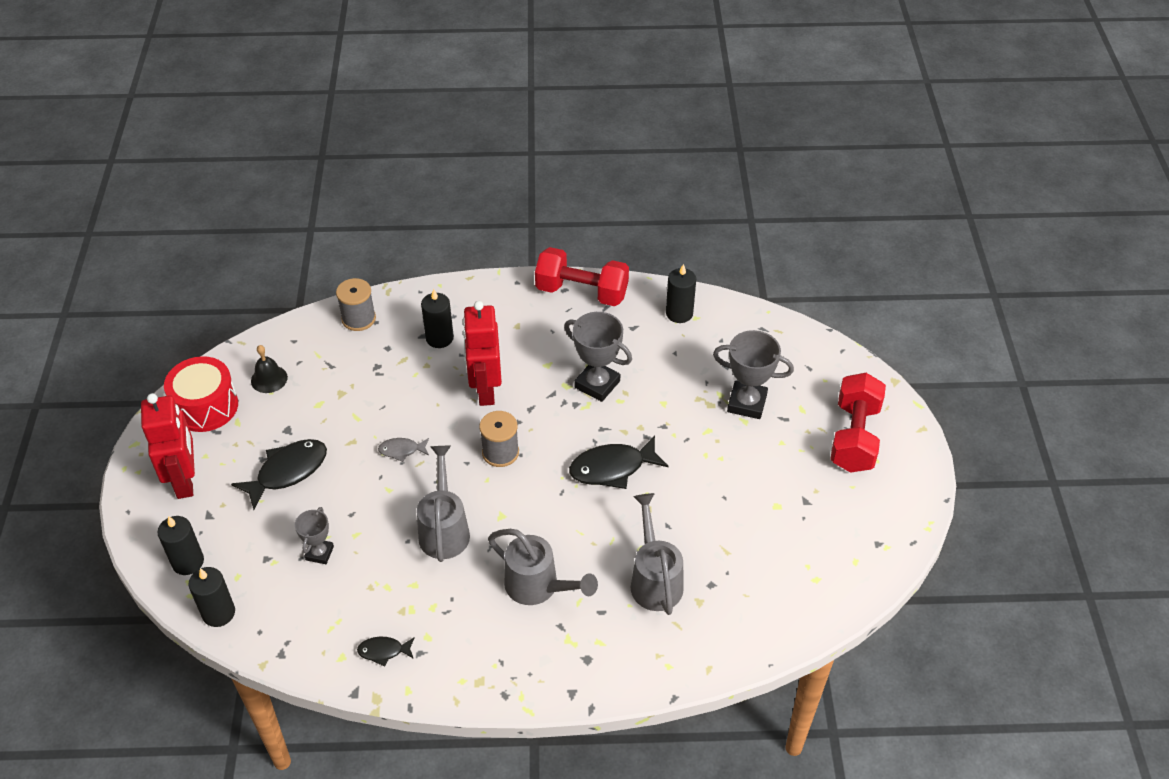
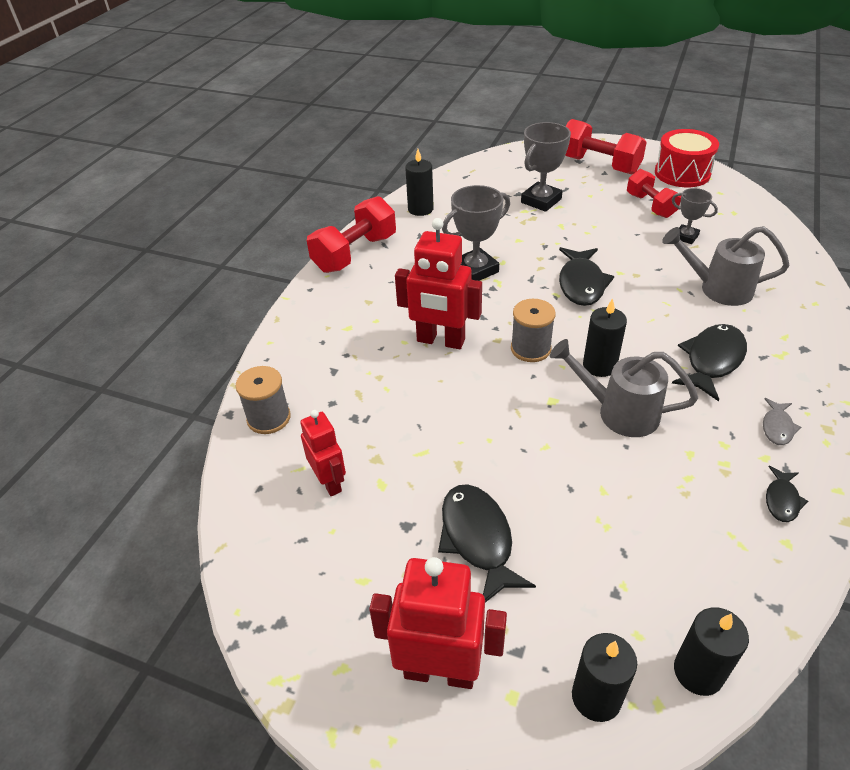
camera: 65 degrees left, 5 degrees down
red drum [164,356,238,432] -> red drum moved to [655,129,719,187]
black bell [251,345,288,393] -> none
grey trophy [295,507,334,564] -> grey trophy moved to [672,188,718,244]
grey fish [378,438,429,462] -> grey fish moved to [763,398,801,445]
black candle [421,289,454,348] -> black candle moved to [583,298,627,377]
grey watering can [488,529,598,605] -> black fish [672,324,747,401]
none -> red robot [300,410,346,496]
none -> red dumbbell [627,169,681,218]

